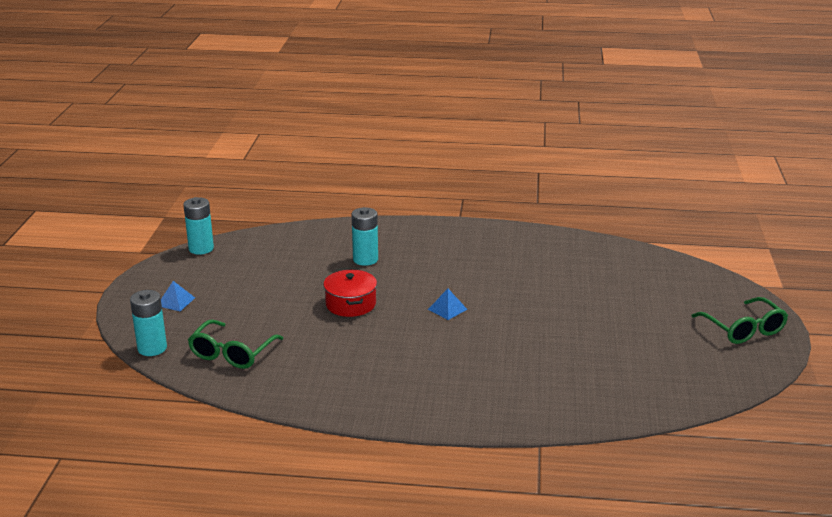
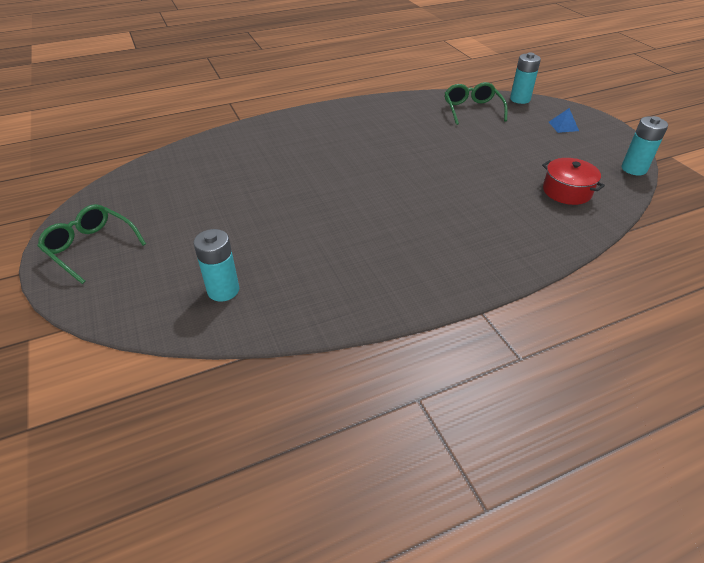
camera: 150 degrees right, 15 degrees up
red pot [323,270,377,317] -> red pot moved to [542,158,605,205]
turquoise battery [352,207,378,266] -> turquoise battery moved to [194,229,239,301]
blue pyramid [428,289,467,320] -> none

